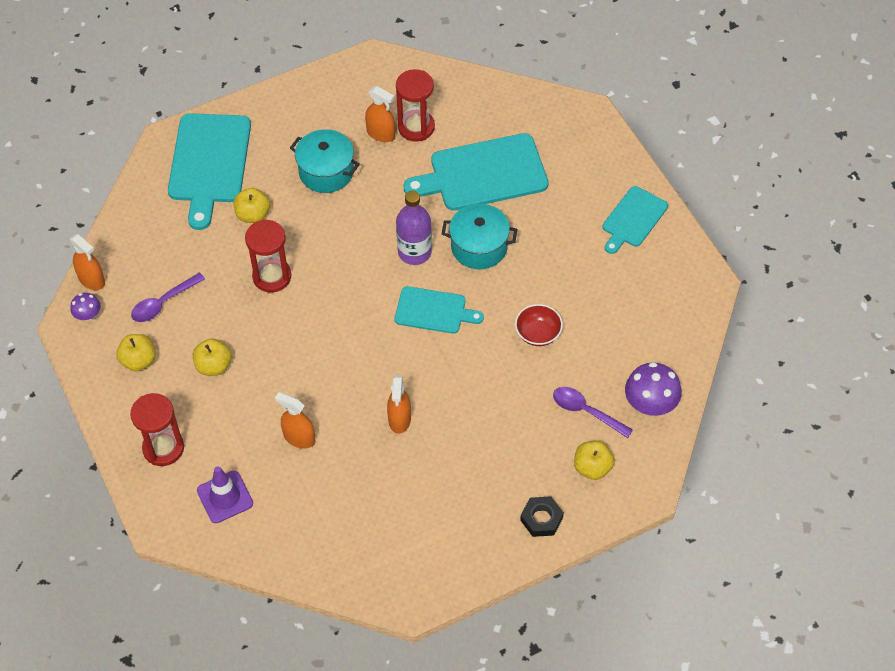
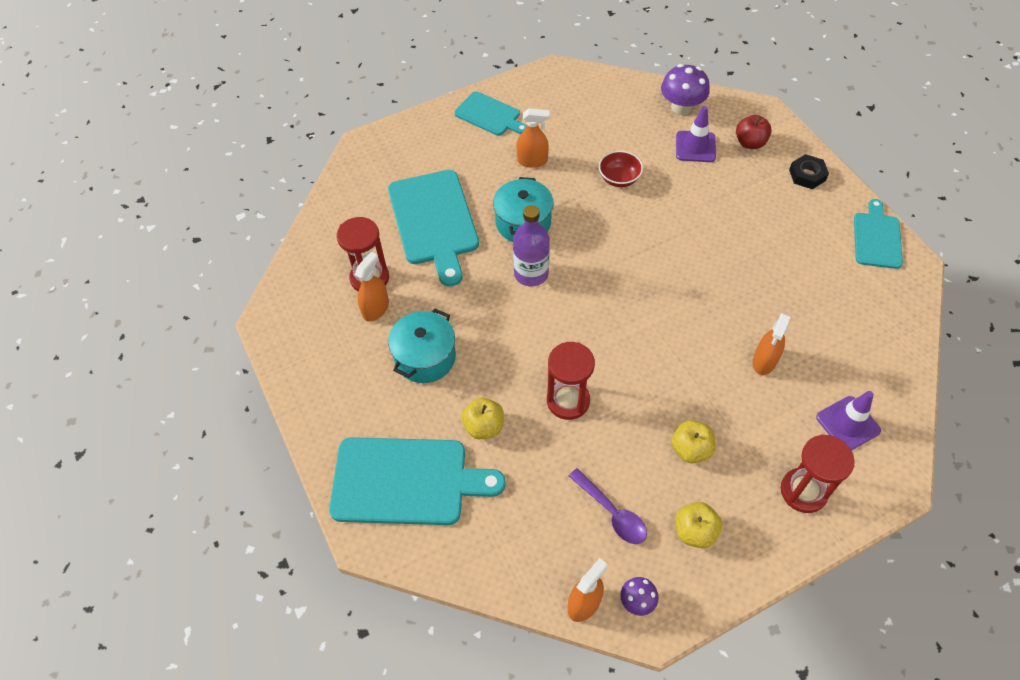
camera: 90 degrees left, 0 degrees up
orange spray bottle [387,375,411,434] -> orange spray bottle moved to [516,108,549,168]
turquoise cutting board [395,286,484,334] -> turquoise cutting board moved to [854,199,903,269]
purple spoon [553,387,633,438] -> purple traffic cone [676,106,716,162]
yellow apple [574,441,614,480] -> red apple [736,115,772,149]

